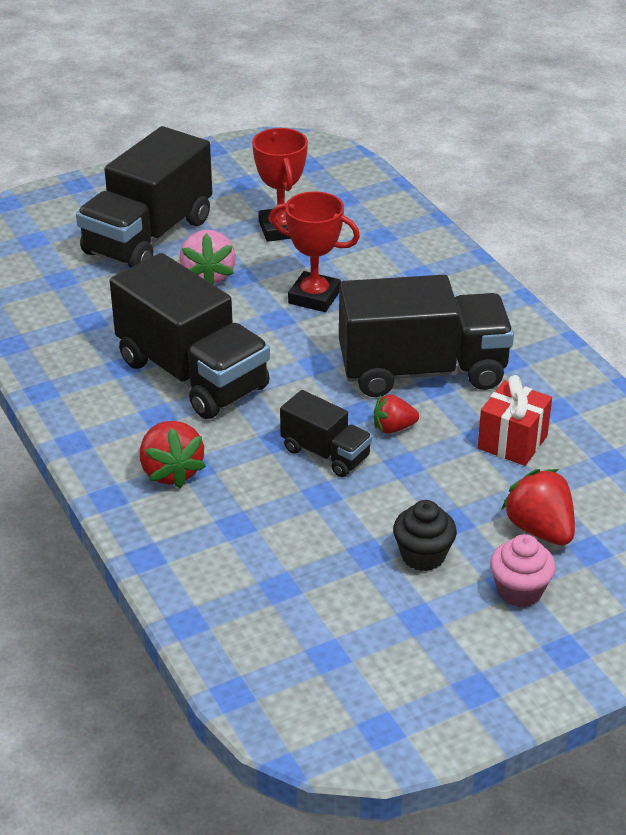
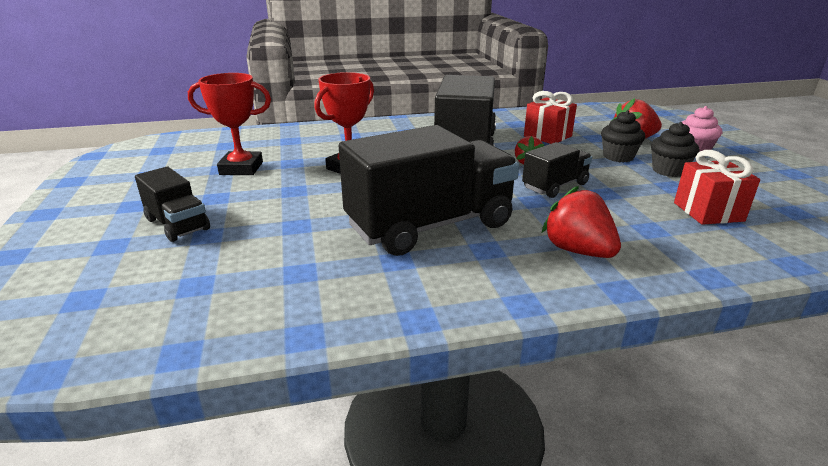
camera: 75 degrees left, 10 degrees down
black truck [76,126,212,268] -> black truck [135,167,210,242], size x0.51
red strawberry [140,421,206,488] -> red strawberry turned 120 degrees counterclockwise [542,186,621,258]
pink strawberry [179,230,236,285] -> none
none -> black cupcake [601,110,645,163]
none -> red gift [674,150,760,225]

